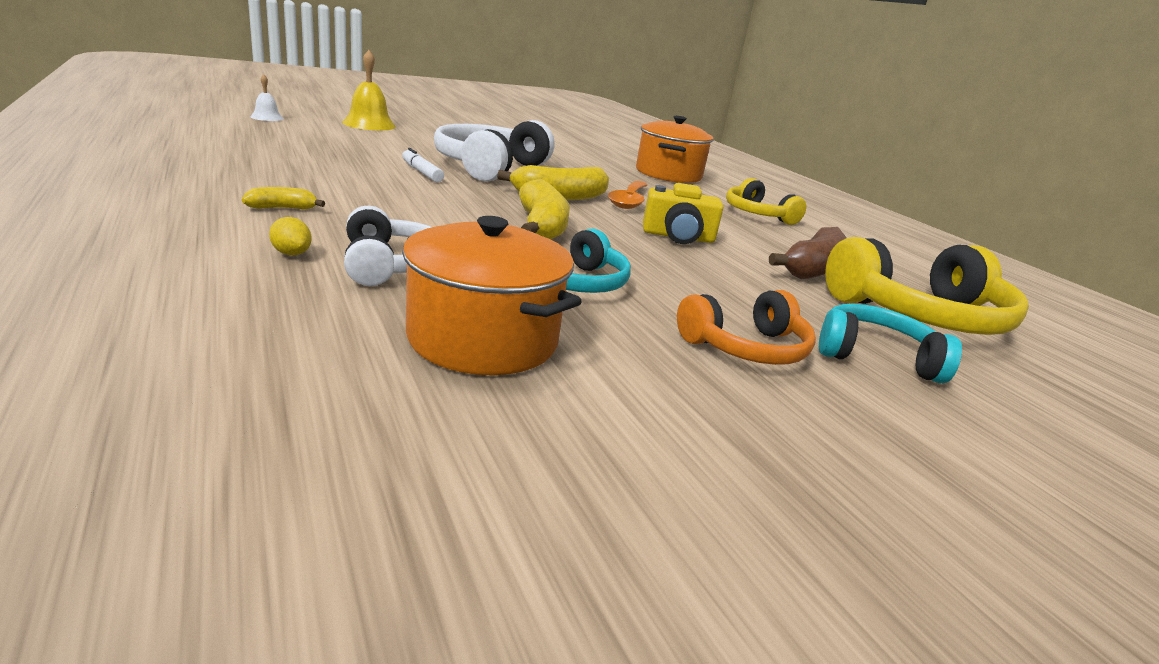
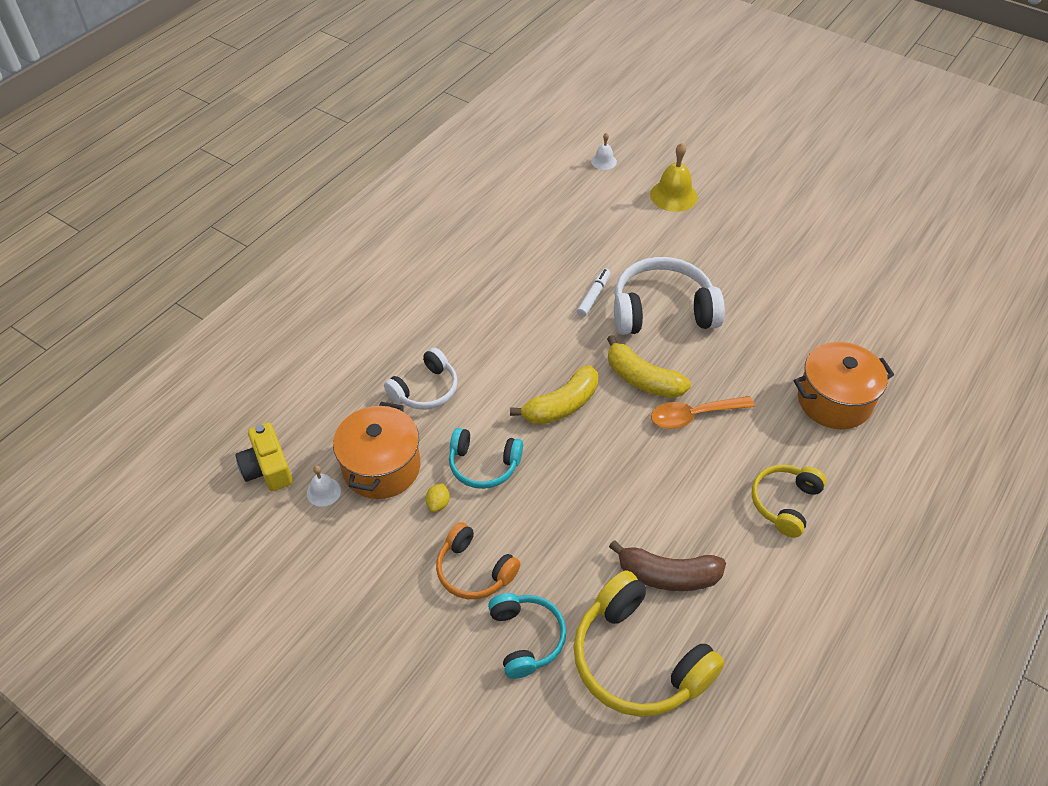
camera: 65 degrees right, 25 degrees up
yellow banana [242,187,325,209] -> none
yellow lemon [269,217,312,255] -> yellow lemon moved to [426,483,450,512]
yellow camera [643,183,723,244] -> yellow camera moved to [235,422,293,491]
none -> white bell [307,466,341,507]

